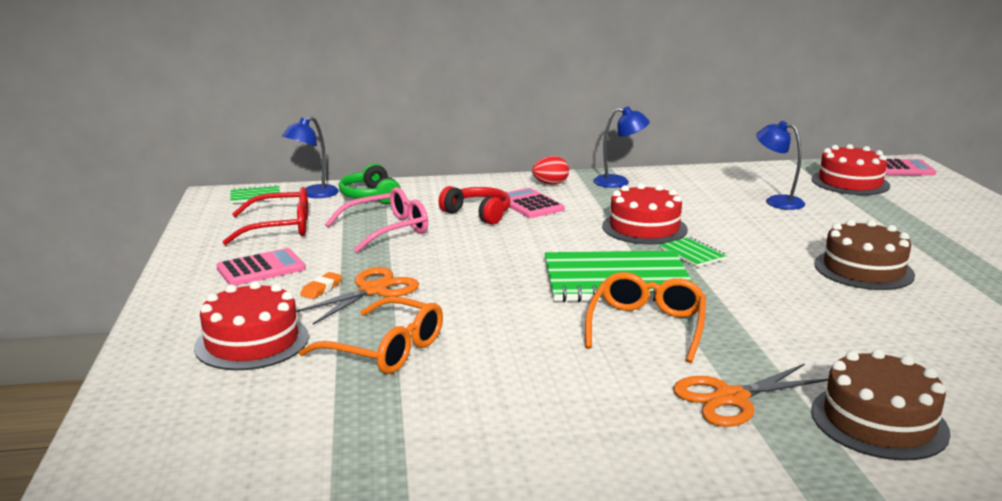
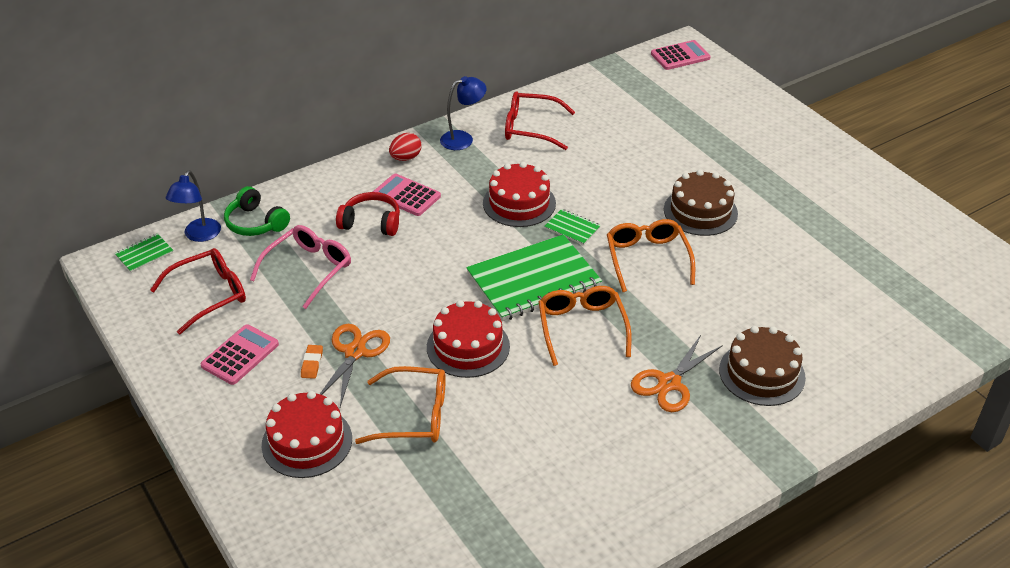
camera: 25 degrees left, 20 degrees up
blue lamp [756,121,805,210] -> none
red cake [812,144,890,195] -> red cake moved to [427,300,510,378]
none -> red glasses [505,91,575,150]
none -> orange glasses [607,219,695,292]

